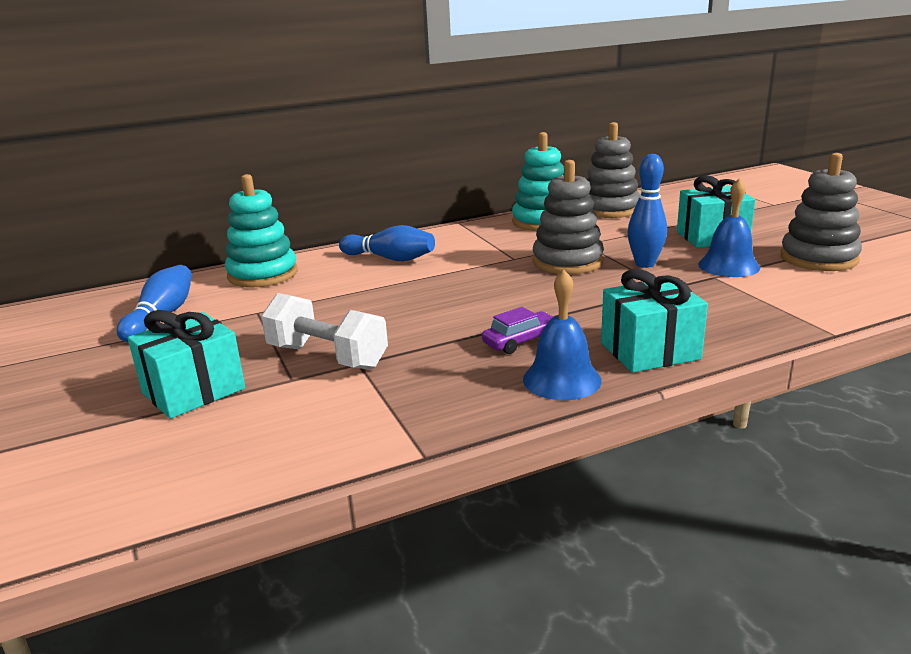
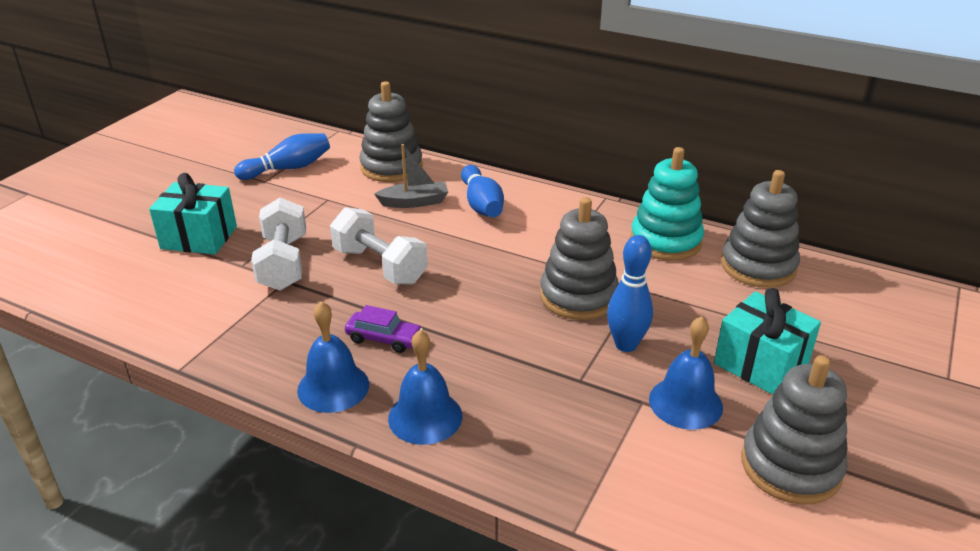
camera: 50 degrees right, 10 degrees up
turquoise stacking toy [225,174,298,288] -> grey stacking toy [359,81,423,182]
turquoise gift [601,269,708,373] -> blue bell [388,330,462,445]
none -> white dumbbell [330,207,428,285]
none -> grey boat [374,144,448,208]

